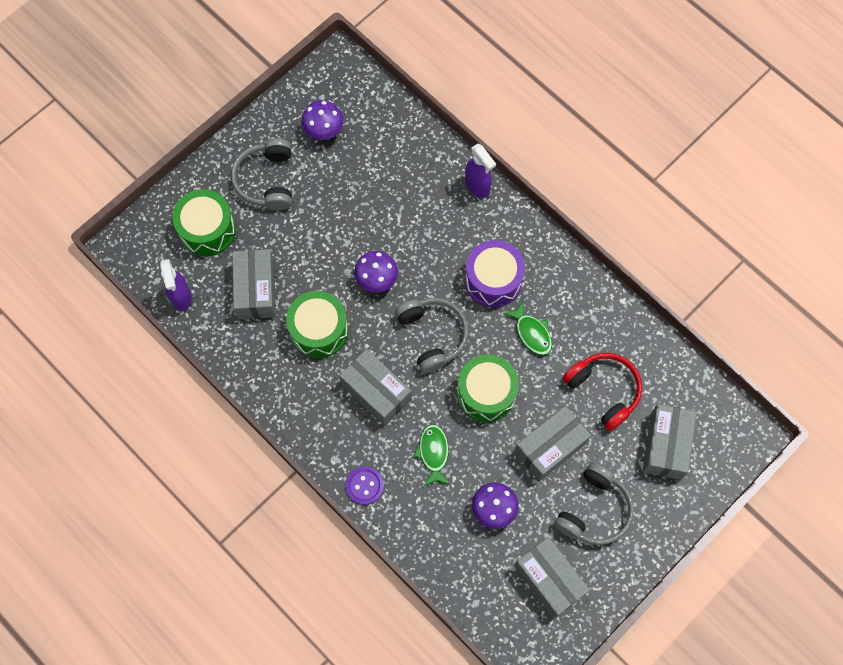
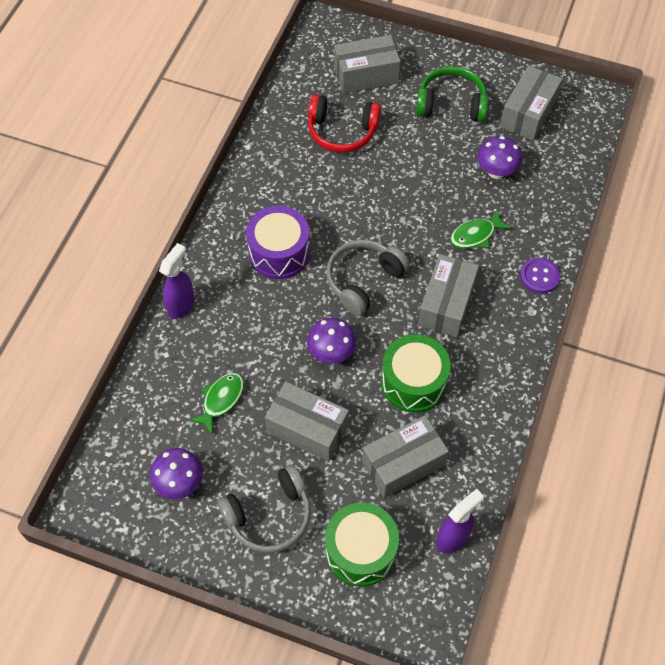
camera: 115 degrees left, 10 degrees down
green drum [457,354,519,422] -> none
green fish [503,300,552,356] -> green fish moved to [188,373,244,434]
grey box [514,406,591,482] -> grey box moved to [265,381,349,461]
grey headphones [554,463,634,545] -> green headphones [416,66,489,122]
red headphones [563,353,642,431] -> red headphones turned 105 degrees counterclockwise [308,94,381,153]

